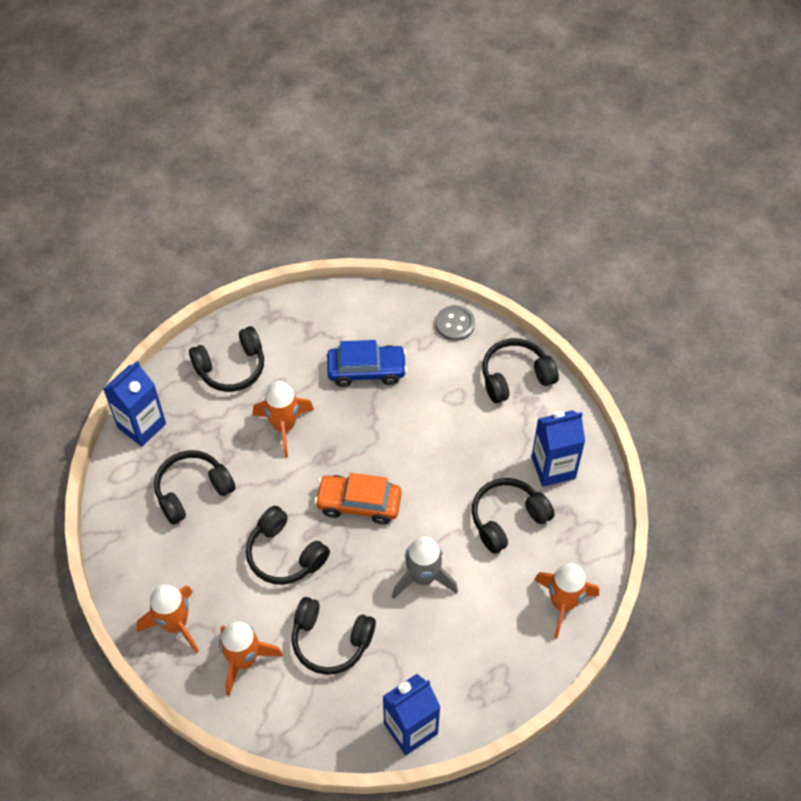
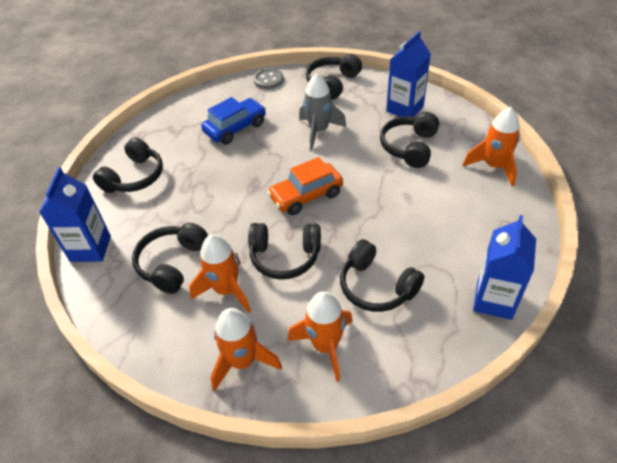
camera: 35 degrees left, 10 degrees down
orange rocket [253,381,314,457] -> orange rocket moved to [189,234,251,313]
black headphones [292,597,376,675] -> black headphones turned 60 degrees clockwise [340,239,424,312]
grey rocket [392,536,458,599] -> grey rocket moved to [299,73,347,150]

